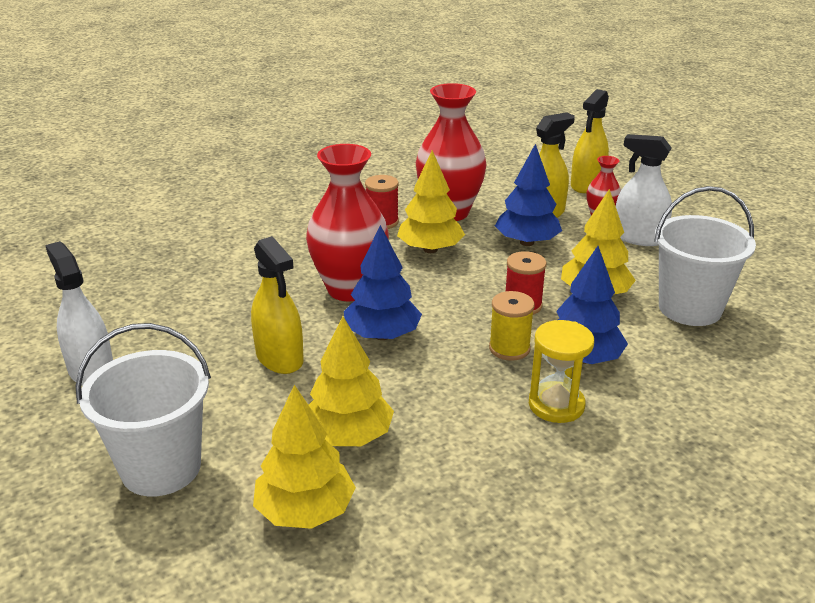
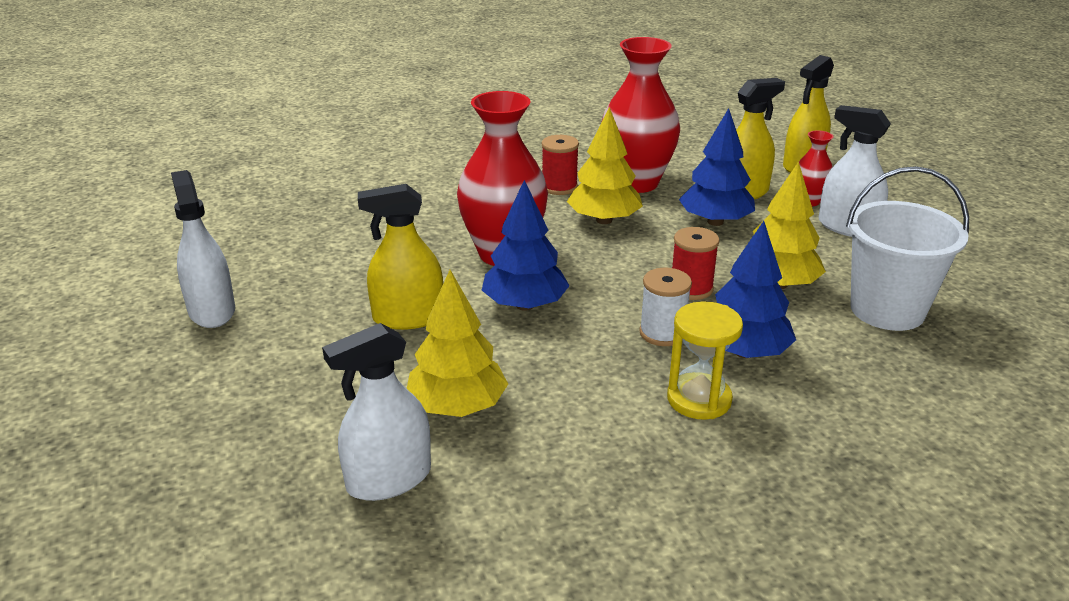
camera: 10 degrees right, 0 degrees up
white bucket [76,323,211,497] -> none
yellow spray bottle [251,236,304,374] -> yellow spray bottle turned 105 degrees clockwise [358,184,443,330]
yellow tree [253,385,356,529] -> white spray bottle [322,323,431,501]
yellow spool [489,291,535,361] -> white spool [639,268,692,346]

